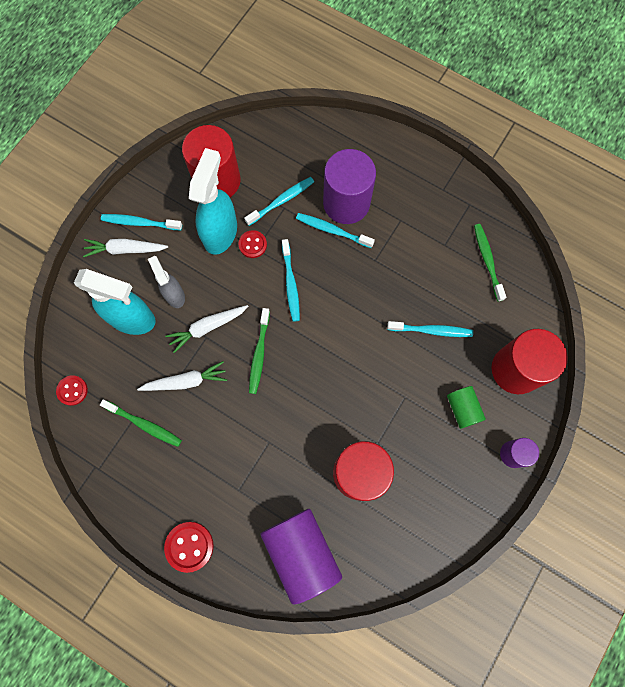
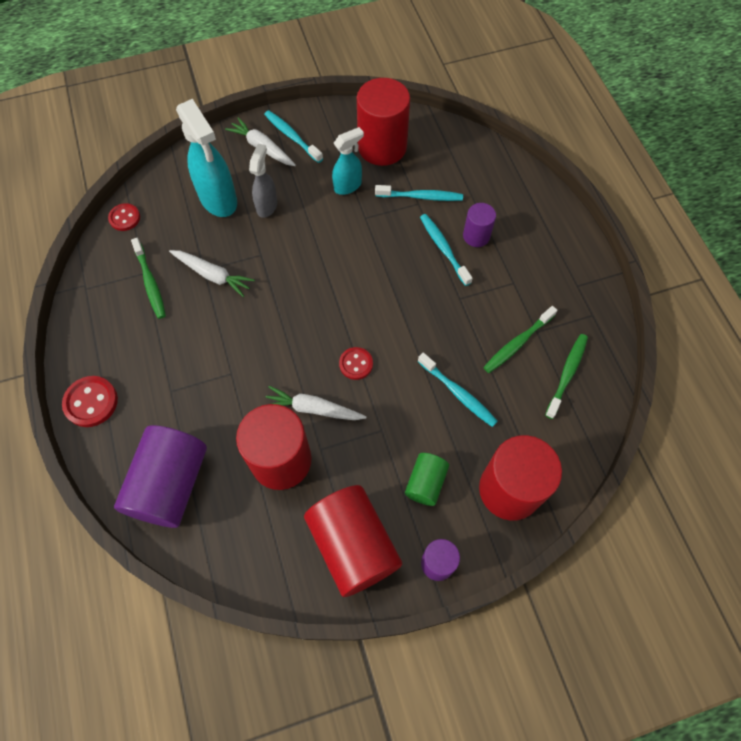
camera: 40 degrees right, 10 degrees down
white carrot [165,305,249,353] -> white carrot moved to [266,386,367,420]
turquoise spray bottle [189,148,237,255] -> turquoise spray bottle [332,127,364,195], size x0.58
red button [239,230,267,258] -> red button moved to [339,347,373,380]
green toothbrush [249,308,270,394] -> green toothbrush moved to [483,306,558,373]
turquoise toothbrush [282,239,300,322] -> none
purple cylinder [323,149,376,224] -> purple cylinder [463,203,496,247], size x0.52
none -> red cylinder [304,485,402,597]

